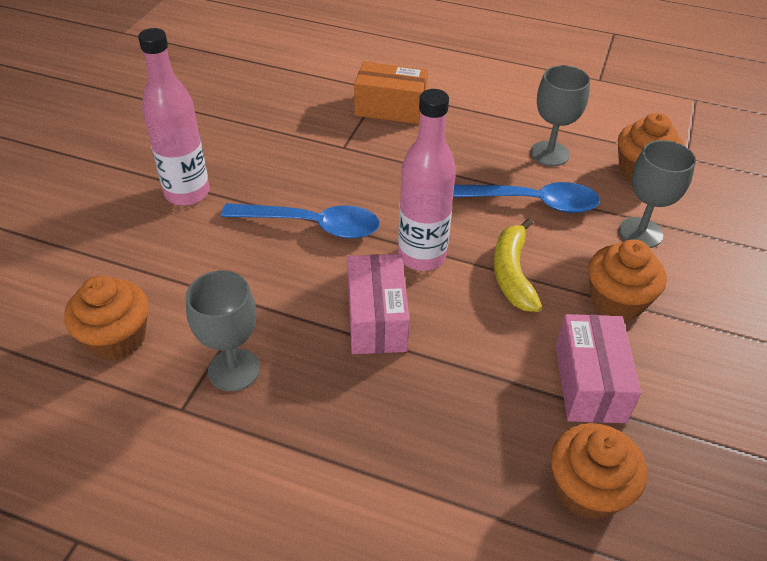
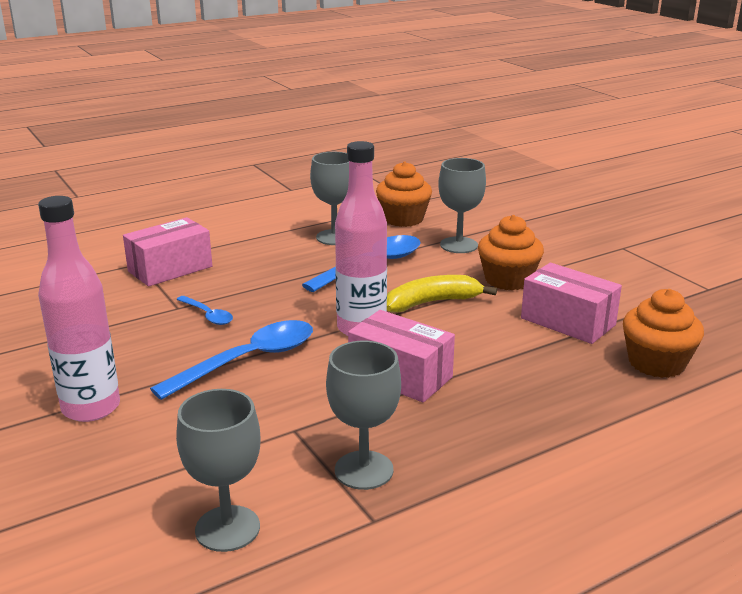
camera: 50 degrees left, 20 degrees down
orange cupcake [64,276,149,360] -> grey goblet [176,389,260,552]
orange box [354,62,428,124] -> pink box [123,217,212,287]
yellow banana [494,218,542,312] -> yellow banana turned 120 degrees clockwise [387,275,497,312]
none -> blue spoon [176,296,233,325]

